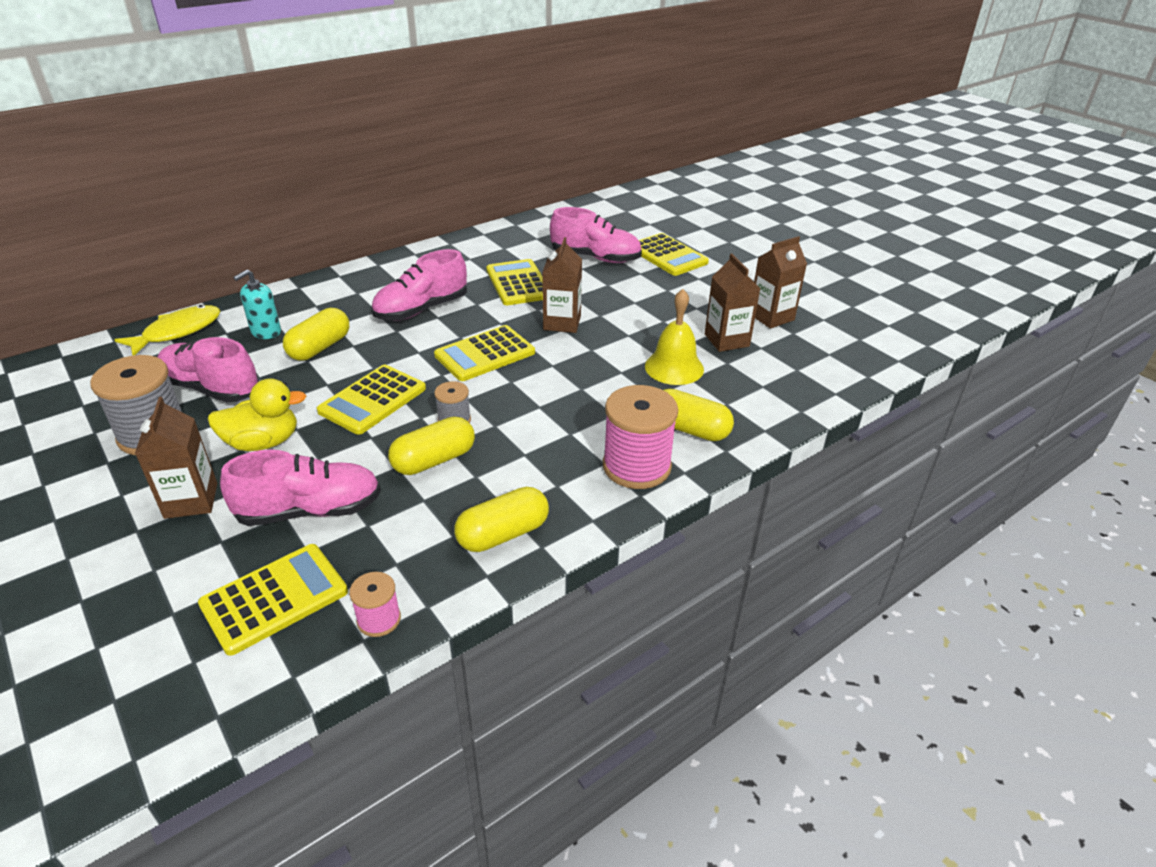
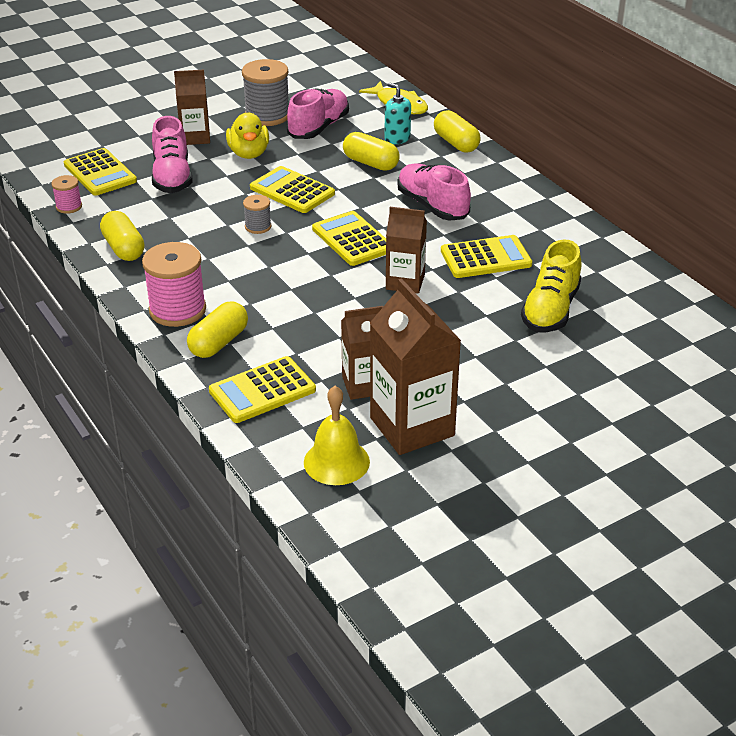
camera: 95 degrees right, 0 degrees up
yellow capsule [388,416,475,475] -> yellow capsule moved to [434,110,481,153]
pink shoe [550,207,642,263] -> yellow shoe [521,239,581,333]
yellow calculator [639,233,709,276] -> yellow calculator moved to [209,356,316,423]
yellow bell [645,289,704,385] -> yellow bell moved to [304,386,370,485]
brown carton [754,236,807,329] -> brown carton [370,278,461,455], size x1.63

